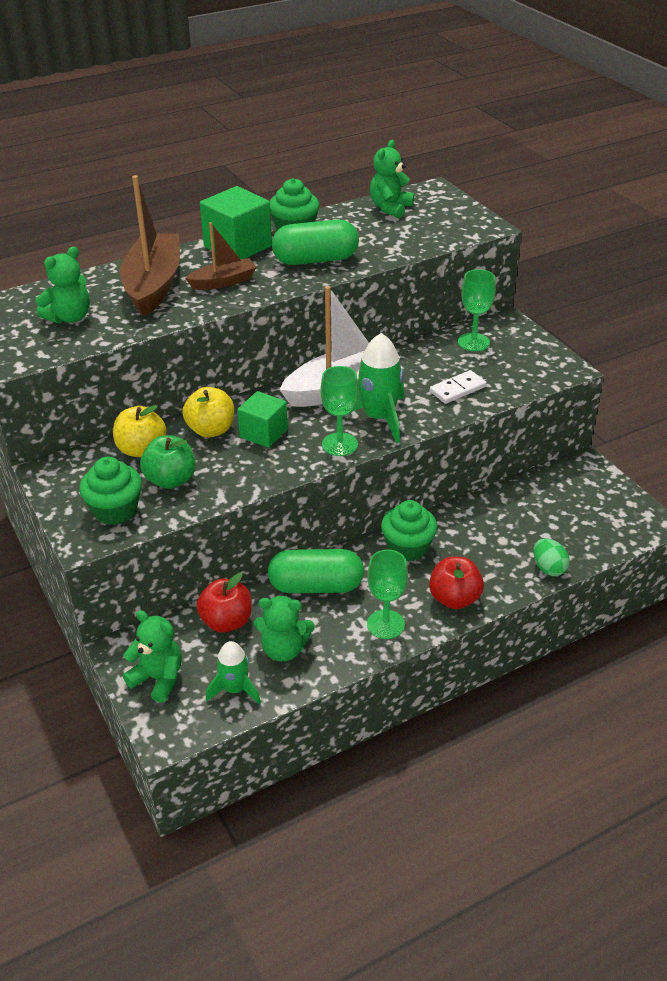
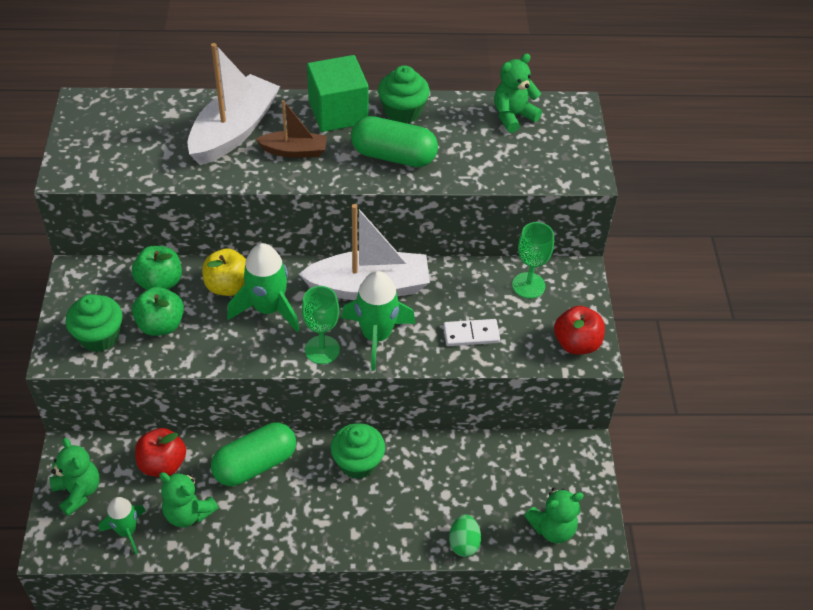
camera: 25 degrees right, 10 degrees up
green teddy bear [36,246,90,324] -> green teddy bear moved to [524,488,584,543]
yellow apple [113,405,166,457] -> green apple [132,246,182,290]
brown boat [120,175,180,317] -> white boat [187,43,280,165]
green cube [237,391,288,448] -> green rocket [227,243,300,332]
green capsule [268,549,364,593] -> green capsule turned 60 degrees counterclockwise [211,422,296,486]
green goblet [367,550,408,639] -> none
red apple [429,557,484,609] -> red apple moved to [554,306,605,355]

